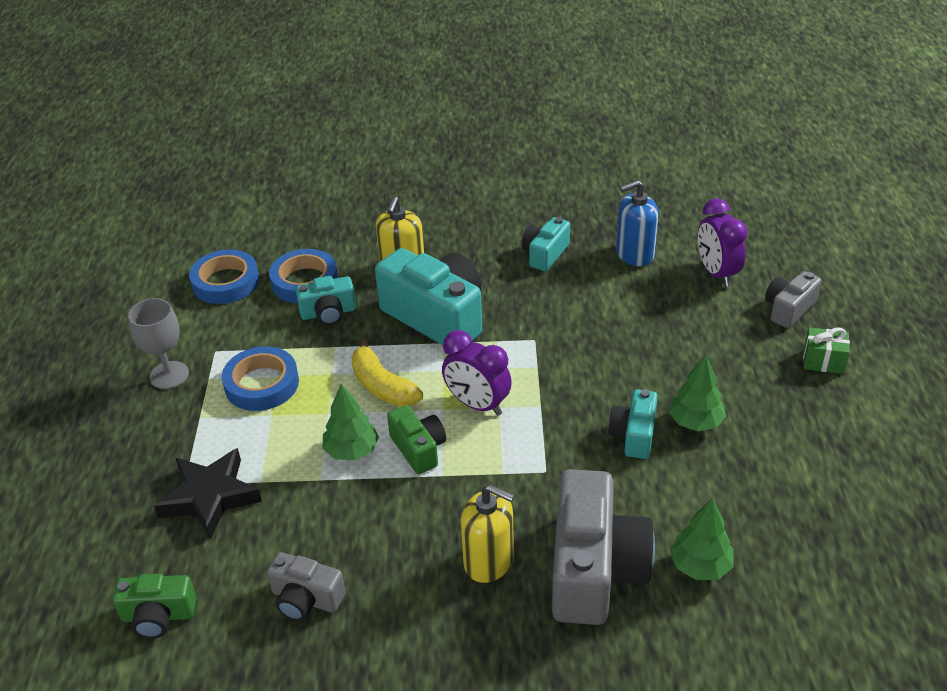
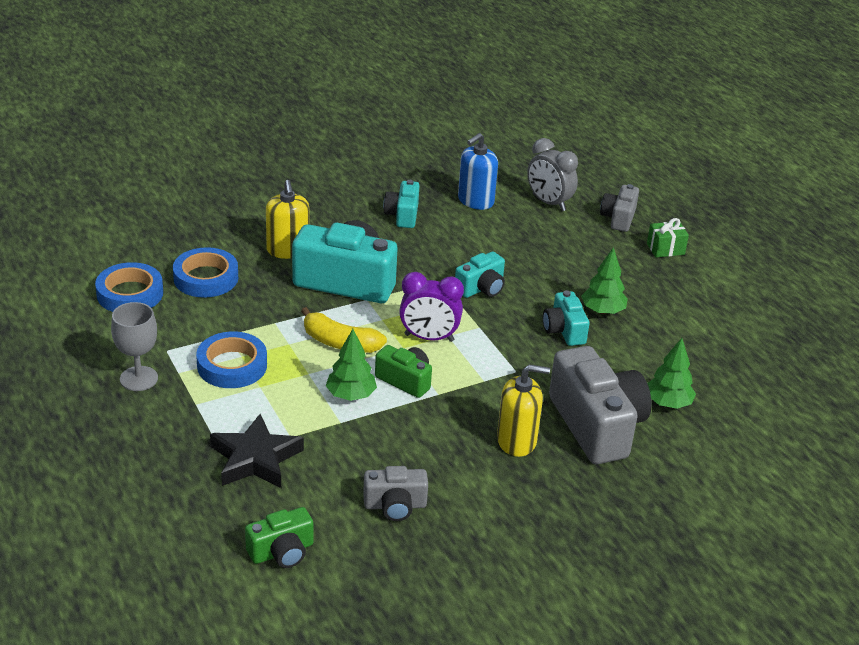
camera: 30 degrees left, 5 degrees down
turquoise camera [295,276,356,325] -> turquoise camera moved to [455,252,505,298]
purple clock [698,198,747,287] -> grey clock [527,138,578,211]

